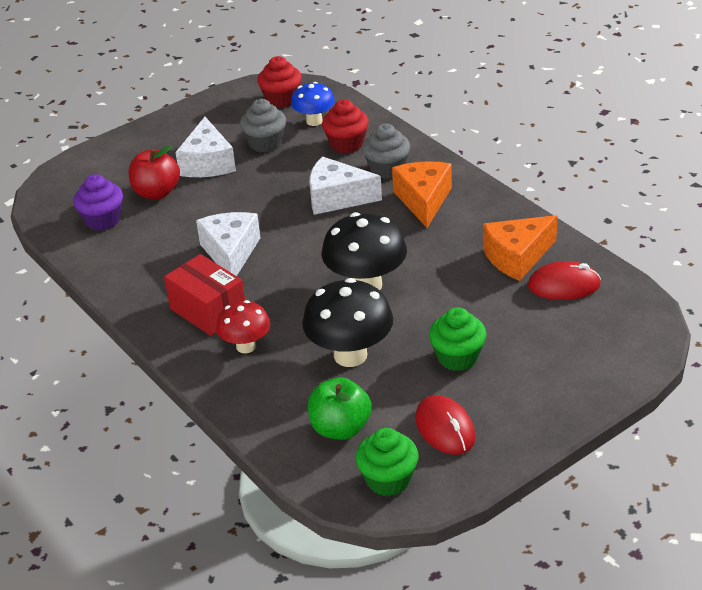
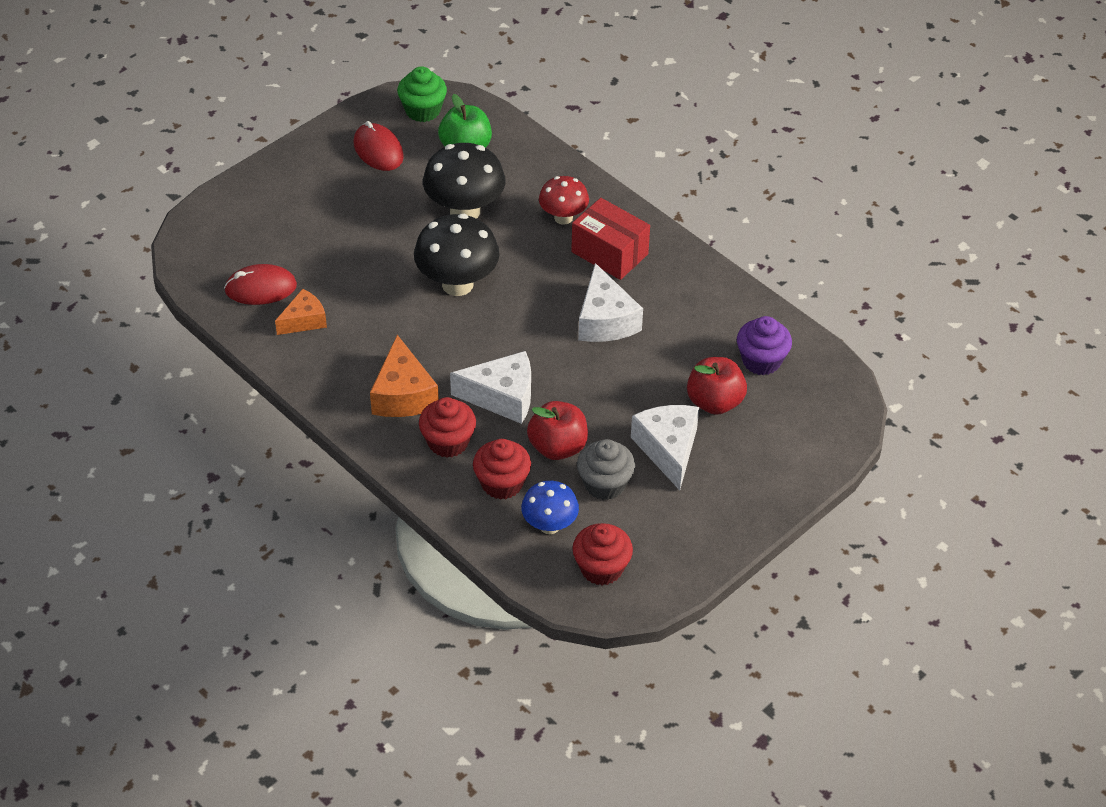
camera: 170 degrees right, 10 degrees up
grey cupcake [362,123,410,179] -> red cupcake [419,397,476,458]
green cupcake [429,307,487,371] -> none
orange cheese [483,215,557,281] -> orange cheese [275,289,327,335], size x0.64
none -> red apple [527,401,588,460]

